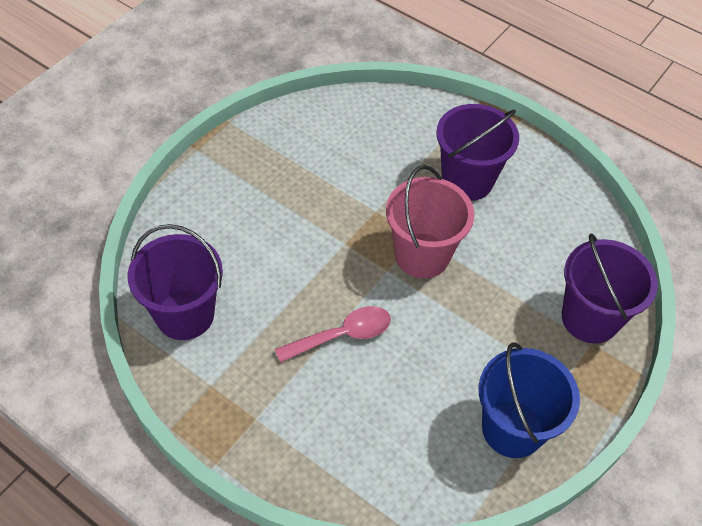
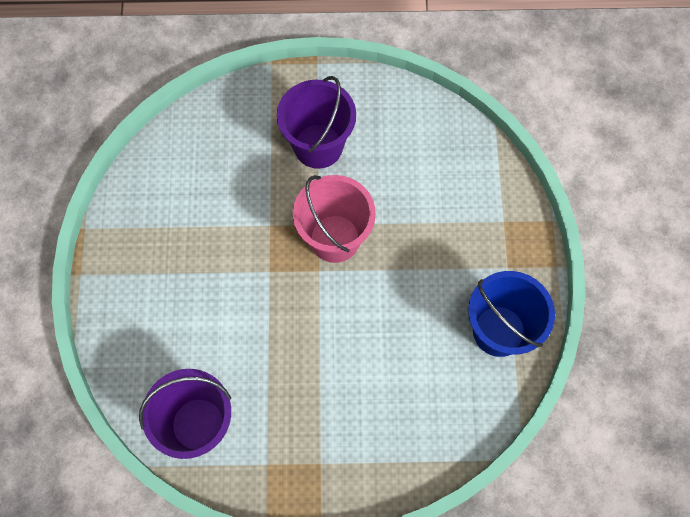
camera: 35 degrees left, 15 degrees up
pink spoon [275,306,391,363] -> none
purple bucket [562,233,658,344] -> none

